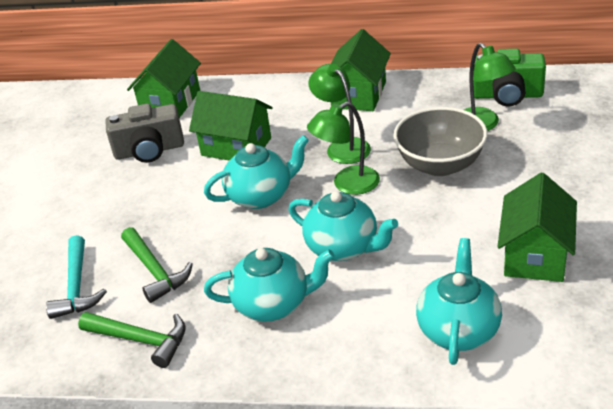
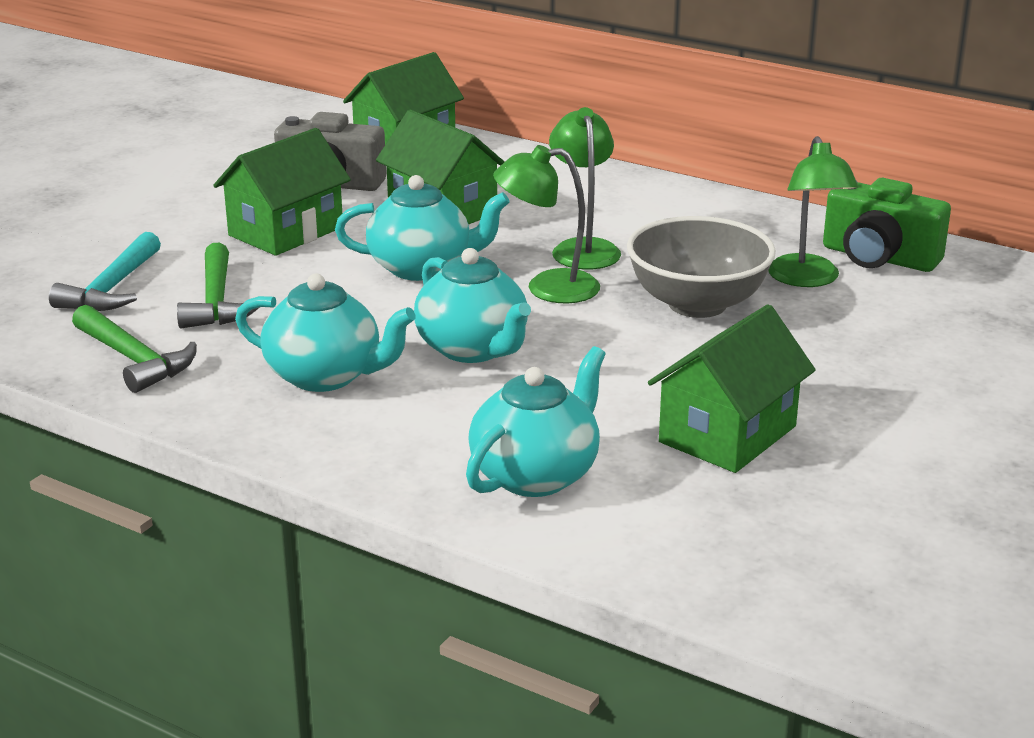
camera: 20 degrees right, 10 degrees down
green house [331,29,391,111] -> green house moved to [213,128,351,256]

